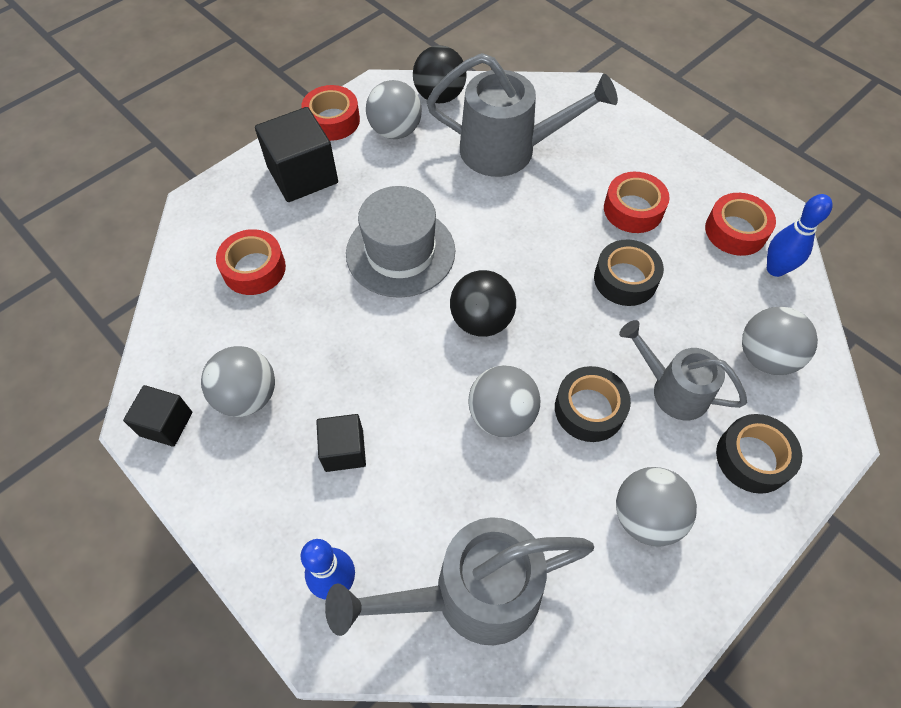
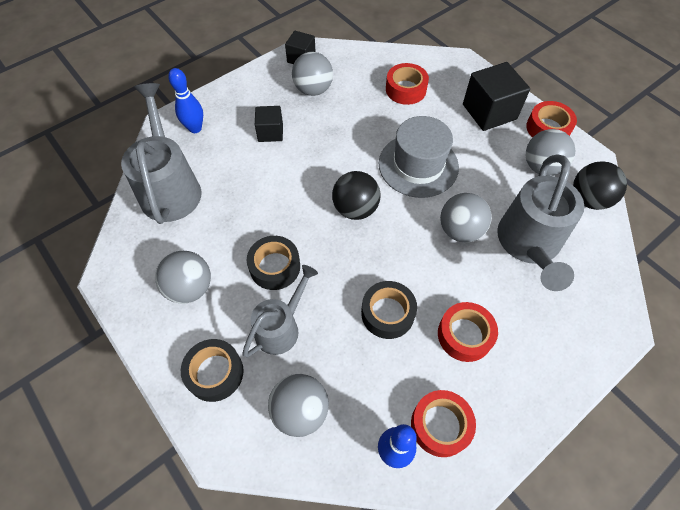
camera: 95 degrees right, 0 degrees up
grey ball [468,365,540,437] -> grey ball moved to [440,193,492,243]

